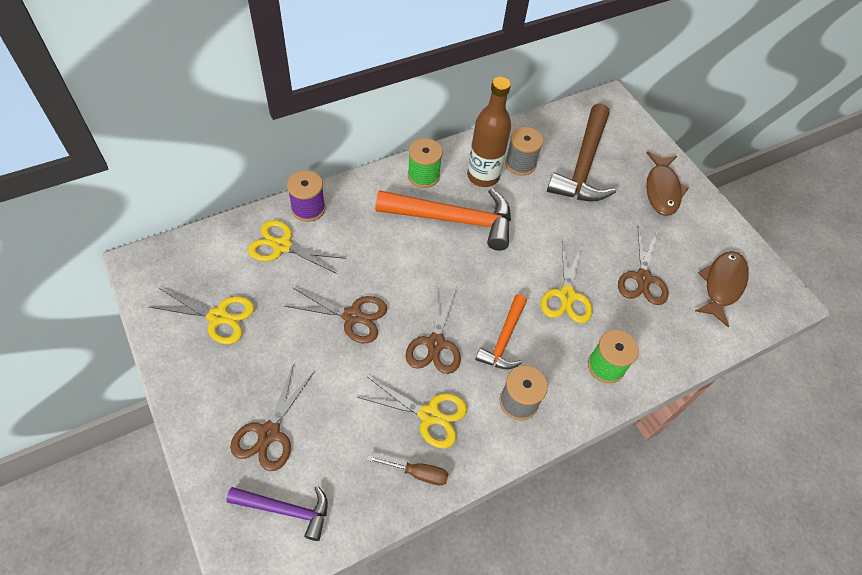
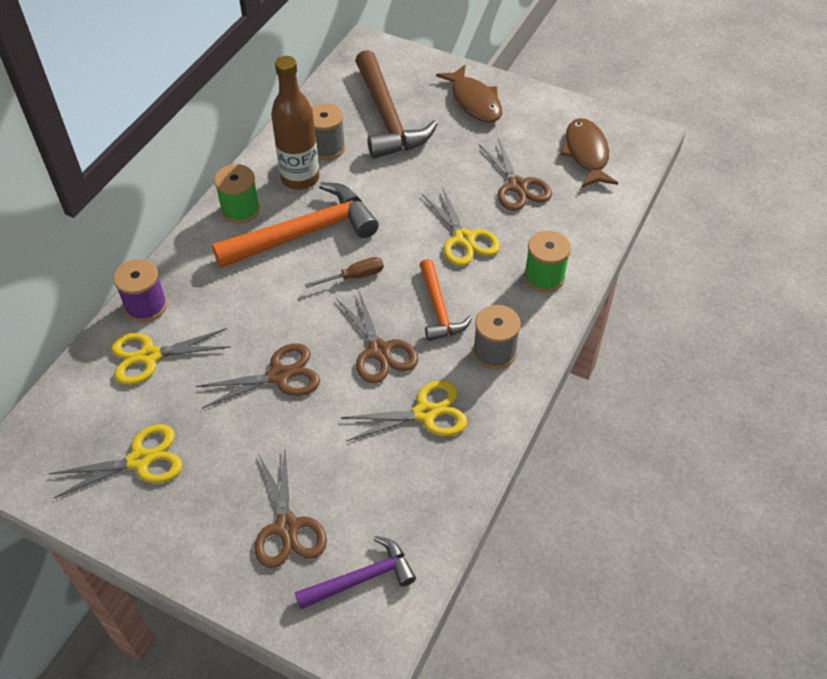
camera: 30 degrees left, 5 degrees down
brown screwdriver [366,455,448,485] -> brown screwdriver moved to [305,257,384,288]

